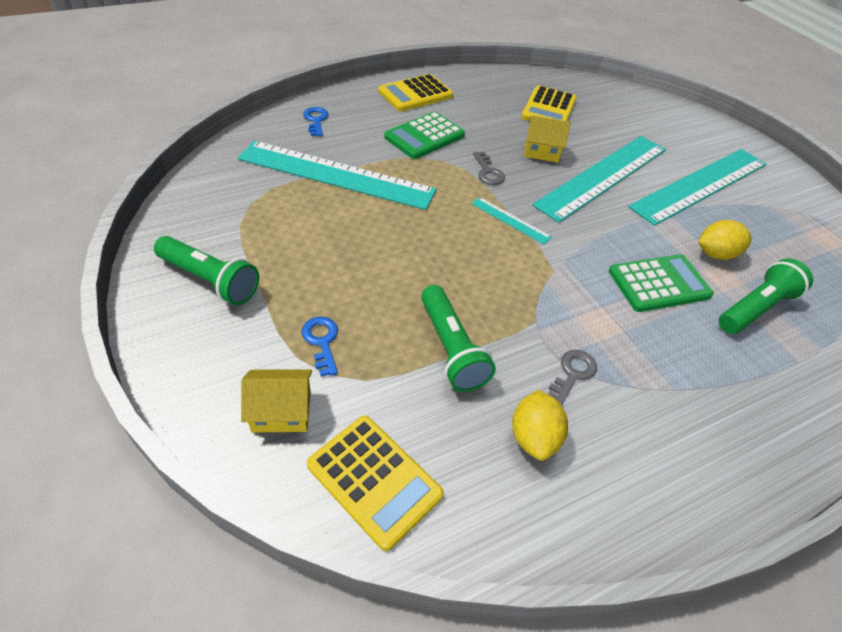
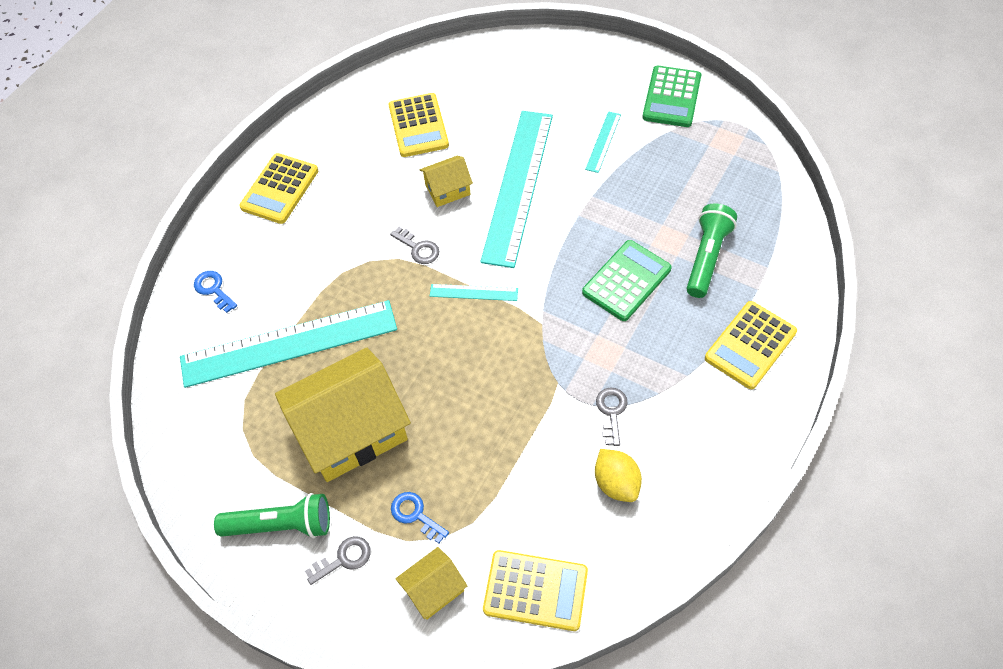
camera: 25 degrees left, 10 degrees up
green calculator [384,112,465,159] -> green calculator moved to [642,66,701,127]
green flashlight [421,285,496,392] -> none
turquoise ruler [629,149,766,226] -> turquoise ruler [585,111,621,173], size x0.42
yellow lemon [698,220,752,260] -> none
none -> yellow house [275,348,411,482]
none -> grey key [305,536,371,585]
none -> yellow calculator [705,301,797,389]

